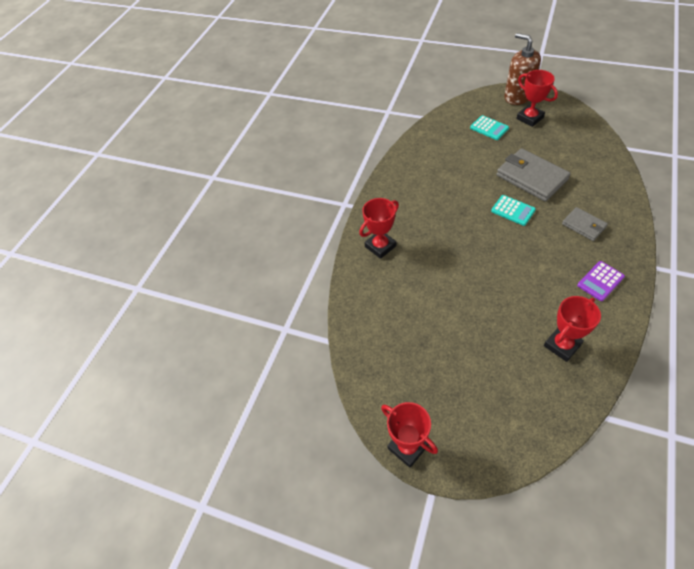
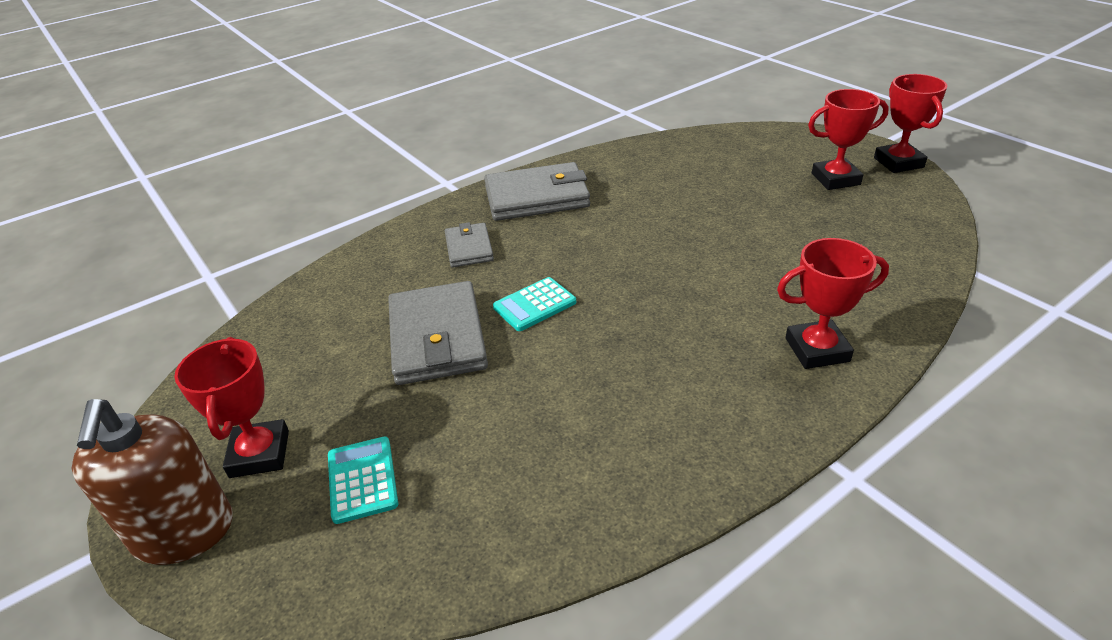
camera: 150 degrees left, 15 degrees down
turquoise calculator [491,195,536,226] -> turquoise calculator turned 105 degrees counterclockwise [493,277,576,331]
red trophy [544,296,601,362] -> red trophy moved to [808,89,889,190]
purple calculator [577,261,625,301] -> grey wallet [484,162,590,221]

